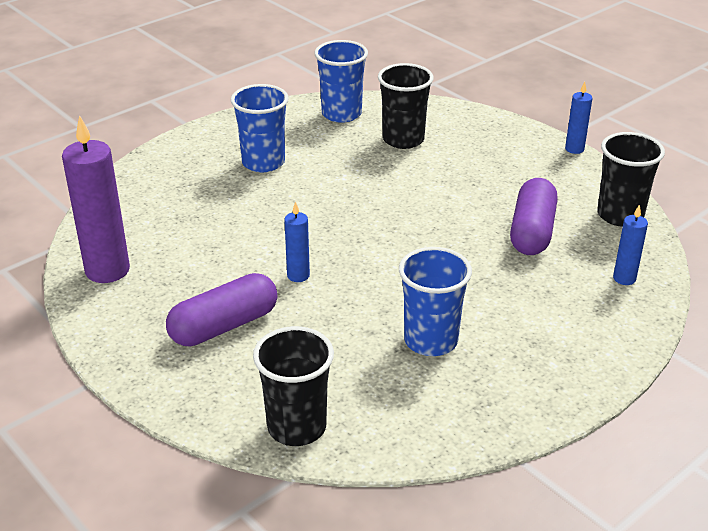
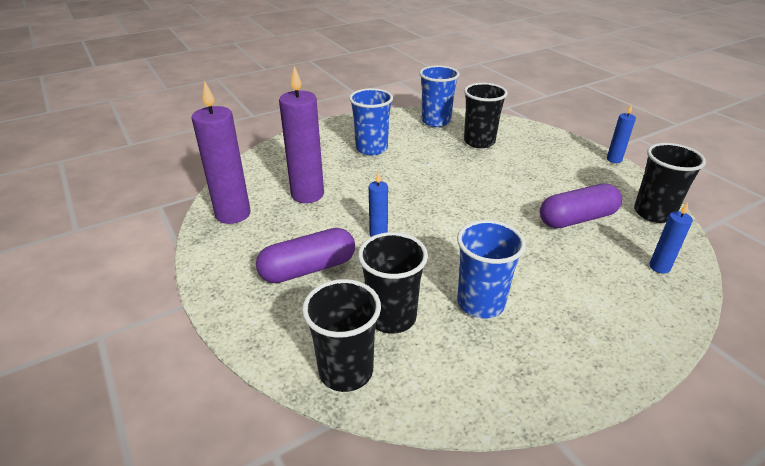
camera: 10 degrees right, 0 degrees up
purple capsule [510,178,558,255] -> purple capsule turned 45 degrees clockwise [540,183,622,229]
none -> purple candle [279,66,324,203]
none -> black cup [358,232,428,334]

